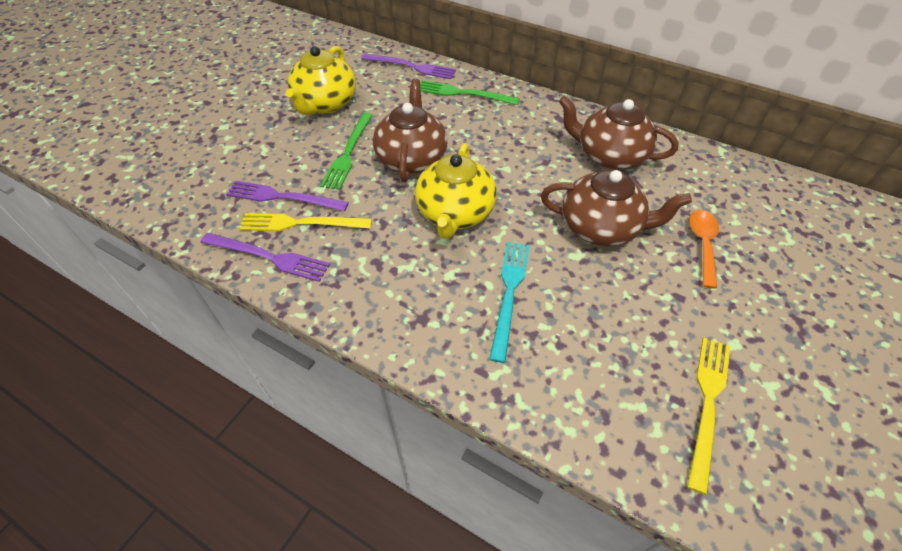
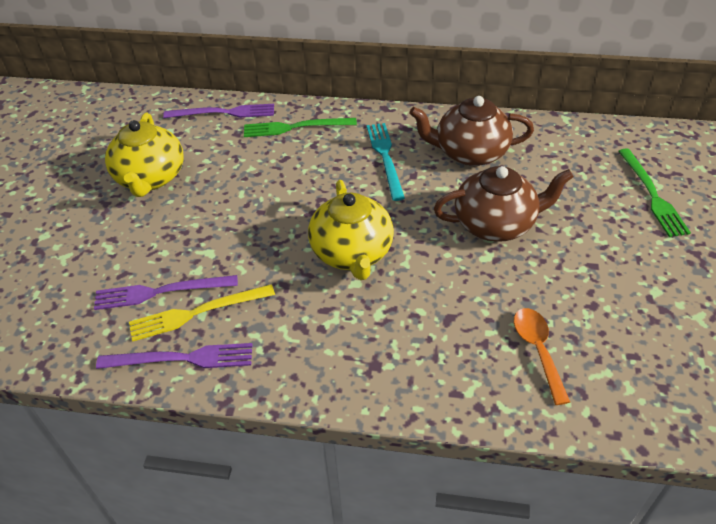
camera: 20 degrees left, 5 degrees down
green fork [320,112,373,190] -> green fork moved to [618,148,691,237]
brown teapot [373,79,447,182] -> none
turquoise fork [489,242,530,363] -> turquoise fork moved to [367,123,405,201]
yellow fork [687,337,730,495] -> none
orange spoon [689,210,719,289] -> orange spoon moved to [514,308,570,405]

